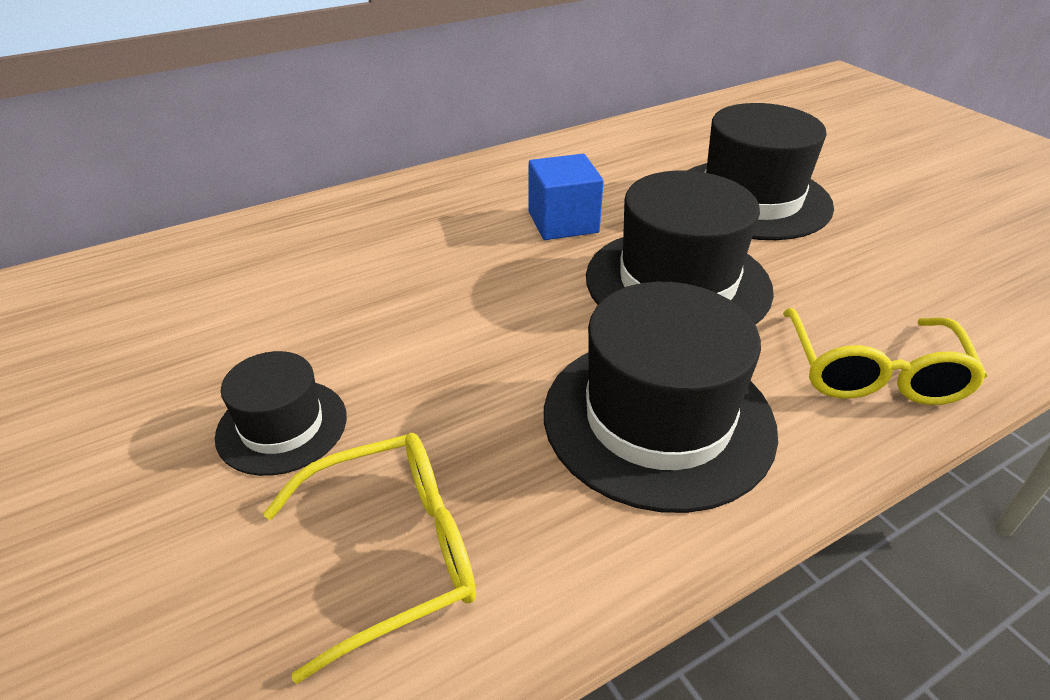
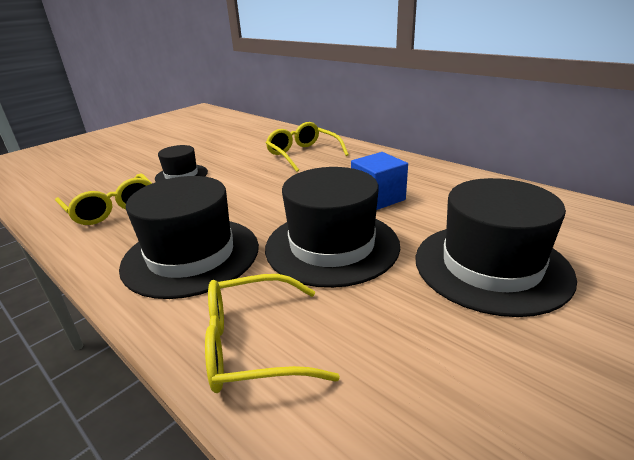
camera: 75 degrees right, 10 degrees down
none -> yellow glasses [266,122,349,172]

